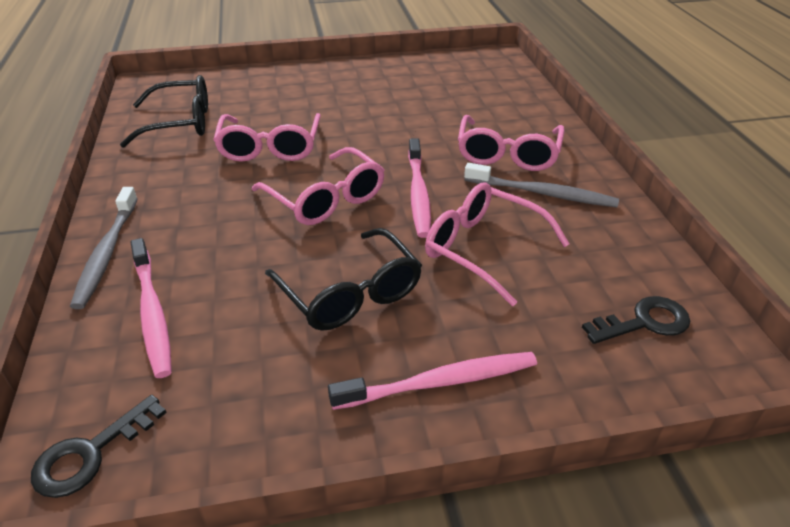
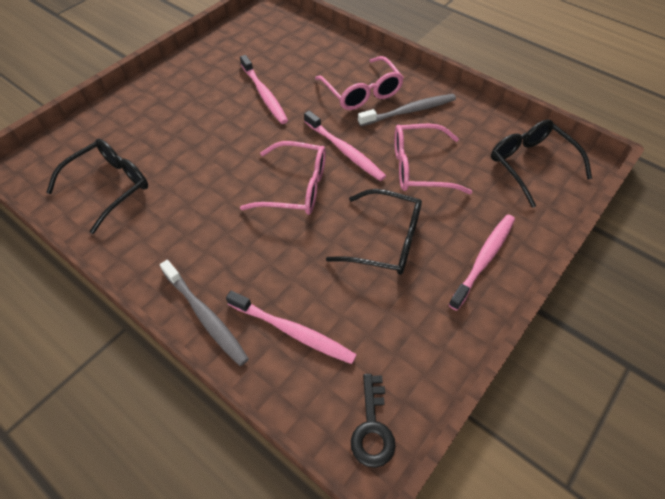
camera: 40 degrees left, 15 degrees up
pink glasses [213,113,321,162] -> none
black key [582,296,690,344] -> black glasses [491,120,592,208]
none -> pink toothbrush [240,55,288,124]

